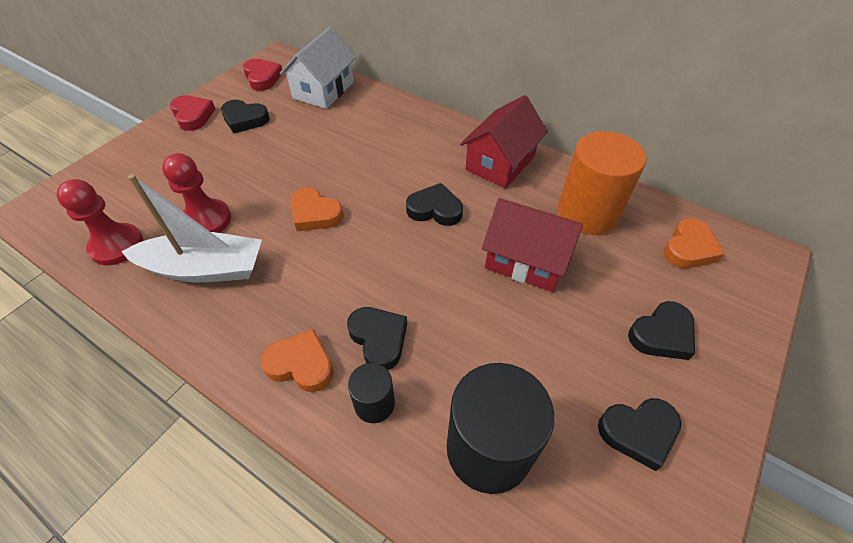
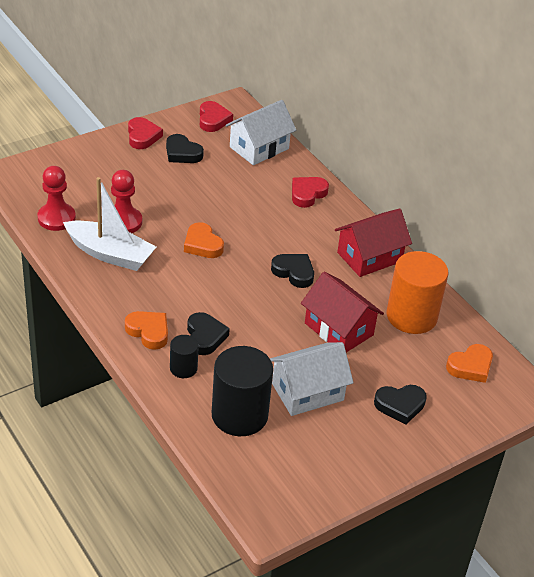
camera: 20 degrees right, 10 degrees down
black heart [598,398,681,471] -> none
none -> white house [270,342,354,416]
none -> red heart [292,177,329,208]

